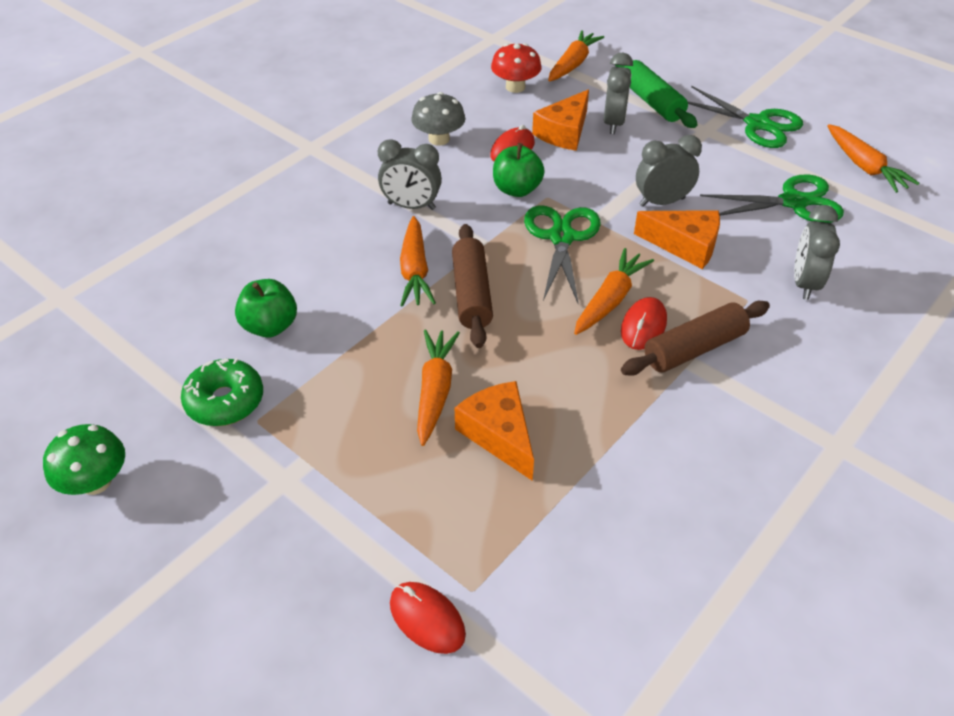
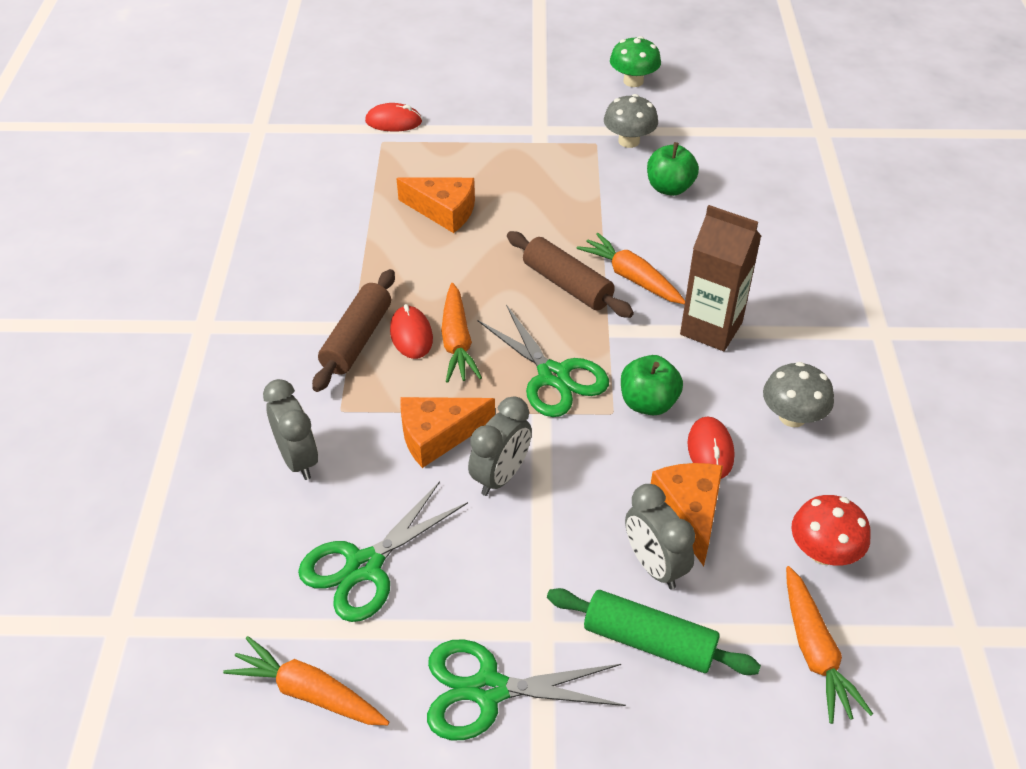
camera: 140 degrees right, 0 degrees up
green donut [181,358,263,426] -> grey mushroom [604,94,658,148]
grey clock [378,139,442,210] -> brown carton [680,205,761,351]
orange carrot [417,329,460,446] -> none

